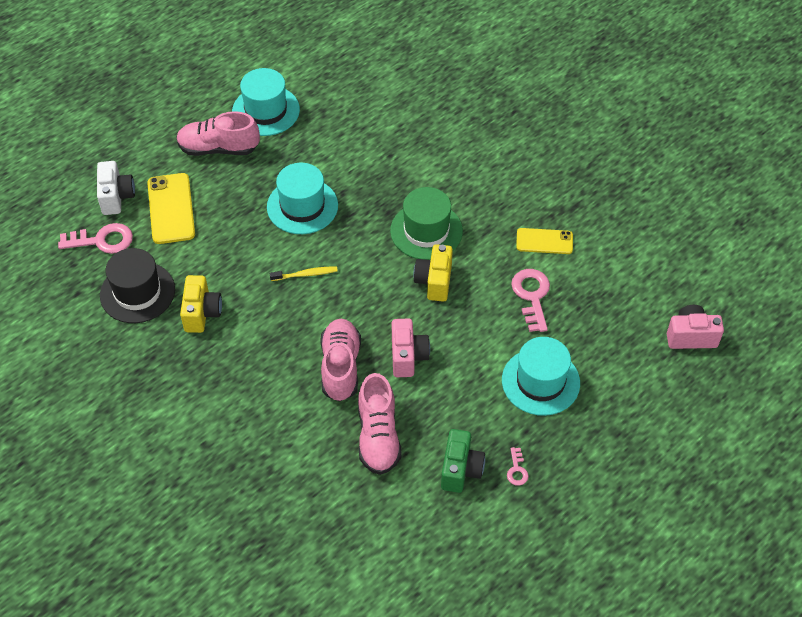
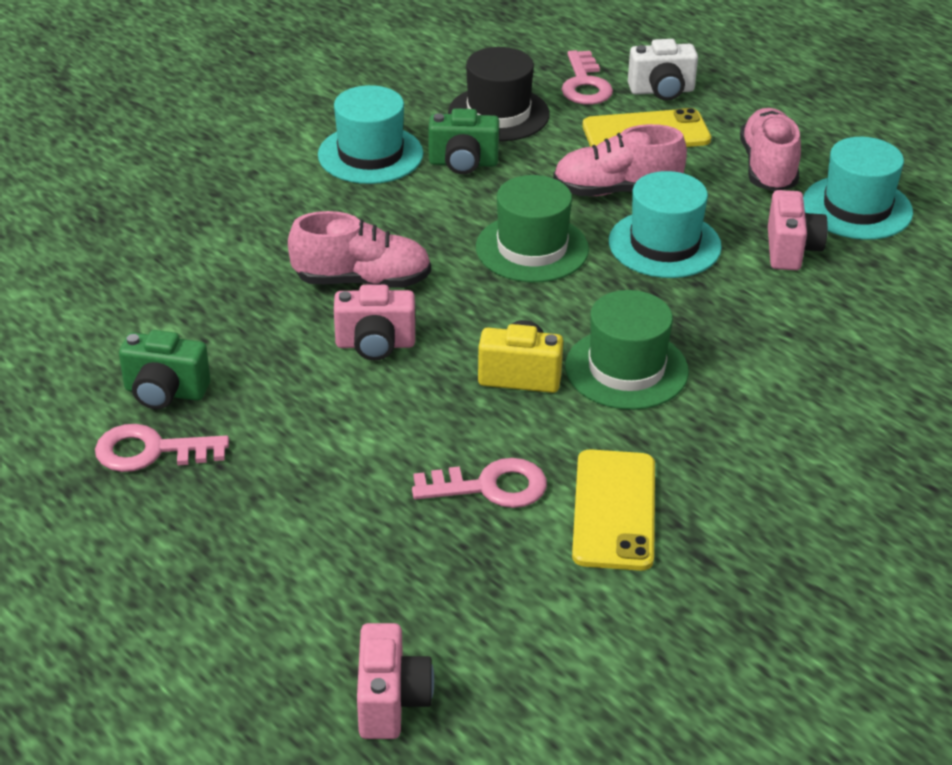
camera: 90 degrees right, 15 degrees down
yellow camera [180,275,222,333] -> green camera [428,108,499,174]
yellow toothbrush [270,266,338,281] -> green hat [476,175,589,282]
pink shoe [358,373,402,475] -> pink shoe moved to [553,124,687,196]
turquoise hat [502,337,580,416] -> turquoise hat moved to [318,85,423,184]
pink key [507,447,529,486] -> pink key [95,424,229,472], size x1.95
yellow phone [516,228,573,254] -> yellow phone [572,449,655,571], size x1.53
none -> pink camera [768,190,828,270]

